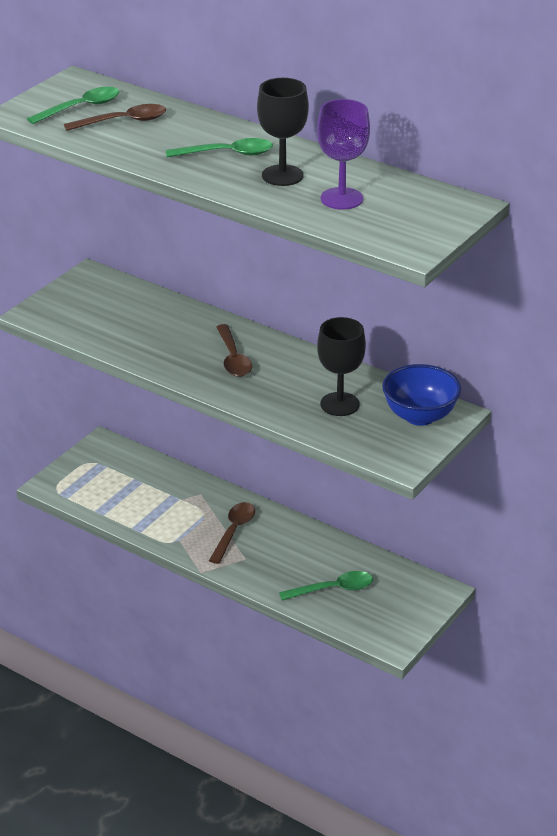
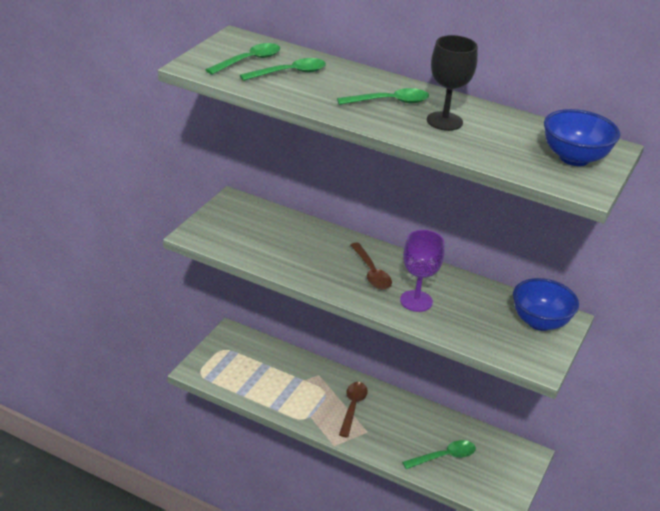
camera: 10 degrees left, 0 degrees up
brown spoon [64,104,166,131] -> green spoon [240,58,326,81]
purple goblet [317,99,370,210] -> purple goblet moved to [400,230,445,312]
black goblet [317,317,366,416] -> none
none -> blue bowl [544,109,620,166]

